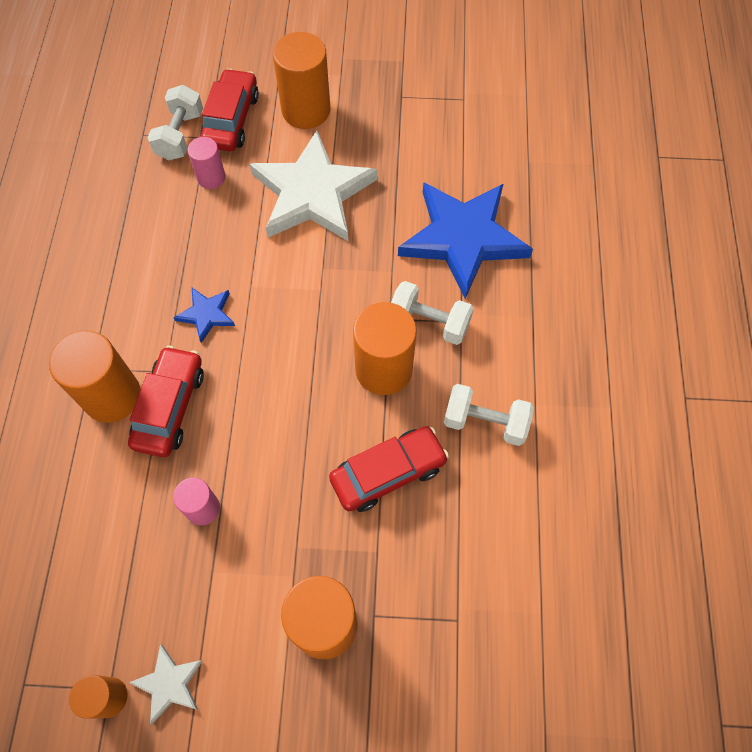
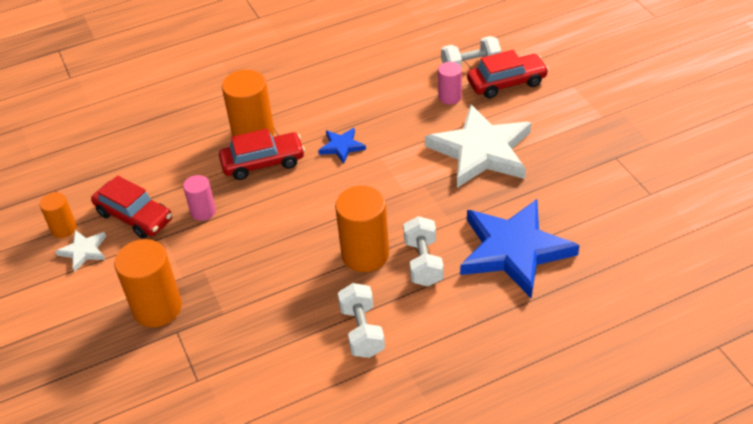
camera: 65 degrees right, 20 degrees down
orange cylinder [273,32,331,129] -> none
red car [329,426,449,512] -> red car moved to [91,176,172,239]

